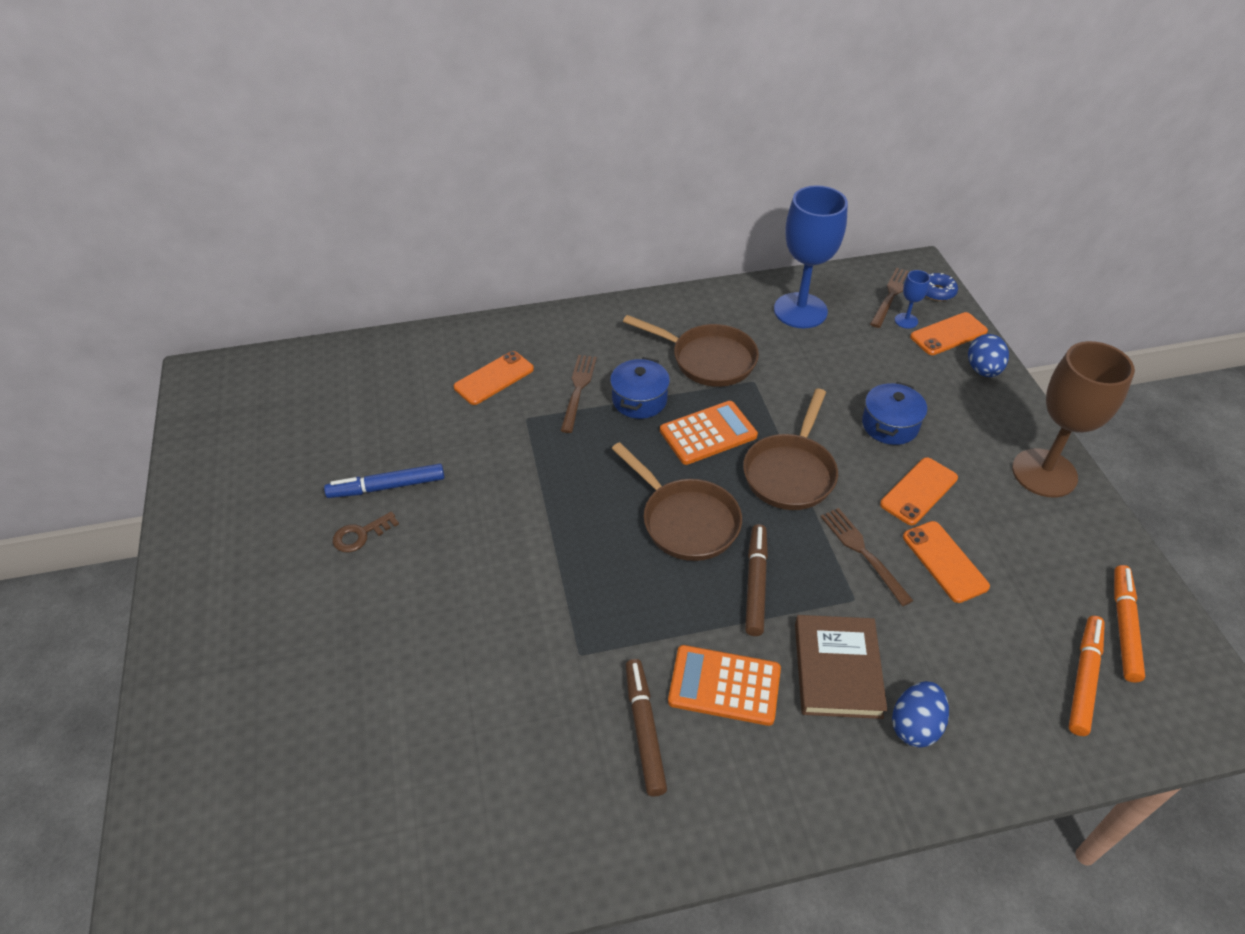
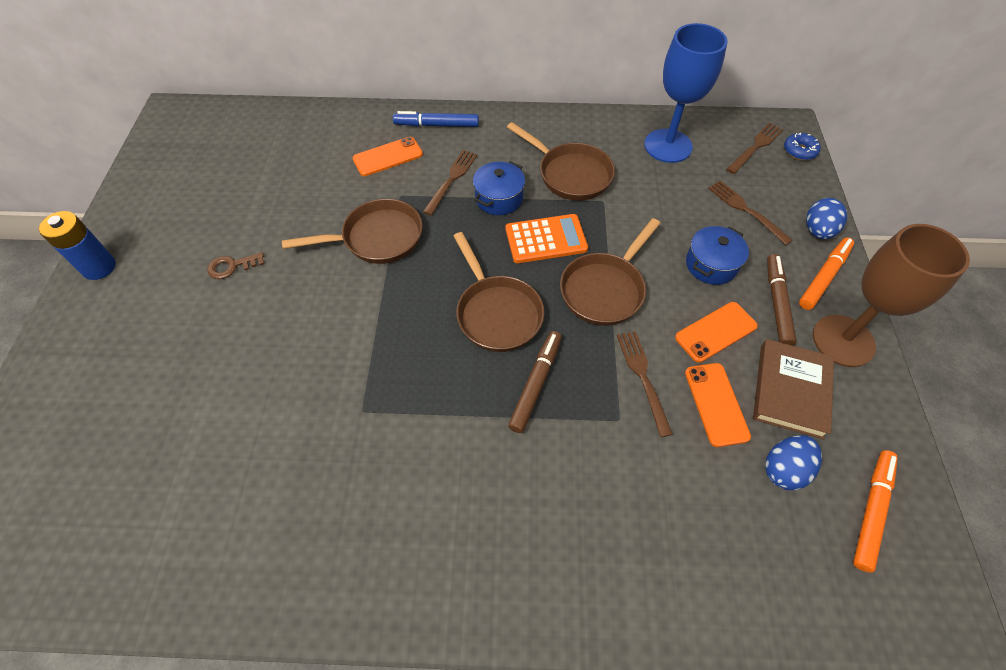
camera: 15 degrees right, 10 degrees up
blue marker [324,464,444,498] -> blue marker moved to [393,111,479,127]
brown marker [626,659,667,796] -> brown marker moved to [767,254,797,346]
orange calculator [668,645,781,726] -> none
brown book [795,615,887,719] -> brown book moved to [753,339,834,439]
blue egg [892,681,949,748] -> blue egg moved to [765,435,822,490]
blue goblet [895,270,930,329] -> none
orange phone [910,312,988,355] -> none
orange marker [1069,616,1105,736] -> orange marker moved to [799,237,854,310]
none -> blue battery [39,211,116,280]
none -> brown pan [282,199,423,264]
none -> brown fork [708,181,793,245]

